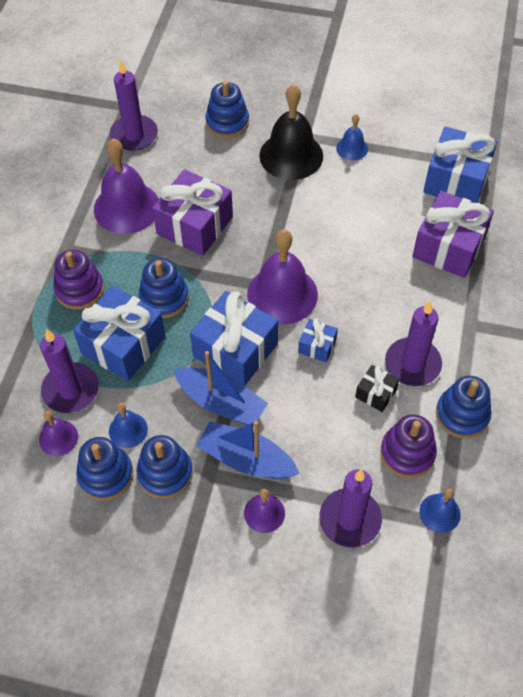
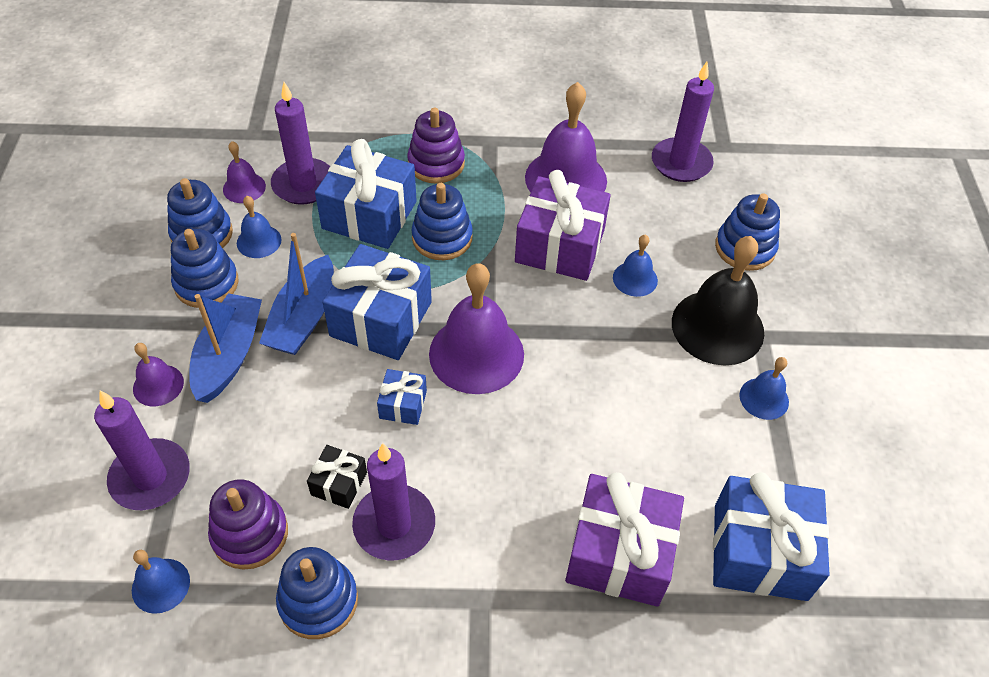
camera: 75 degrees right, 5 degrees down
none -> blue bell [613,235,658,297]

